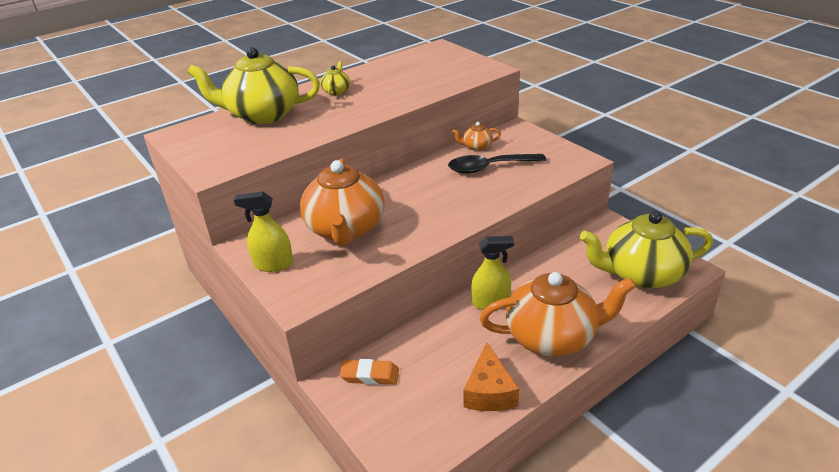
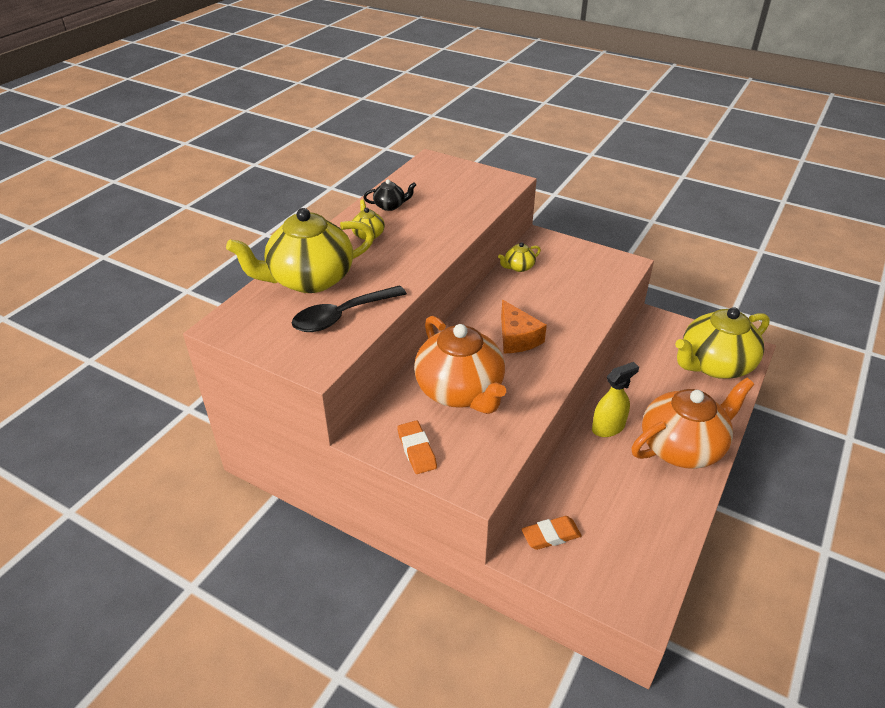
camera: 25 degrees left, 5 degrees up
yellow spray bottle [234,192,293,272] -> orange eraser [397,421,437,474]
black spoon [448,154,546,174] -> black spoon moved to [292,285,407,332]
orange teapot [452,122,501,151] -> yellow teapot [498,242,541,272]
orange cheese [463,342,519,411] -> orange cheese moved to [501,300,547,353]
none -> black teapot [363,179,416,211]

